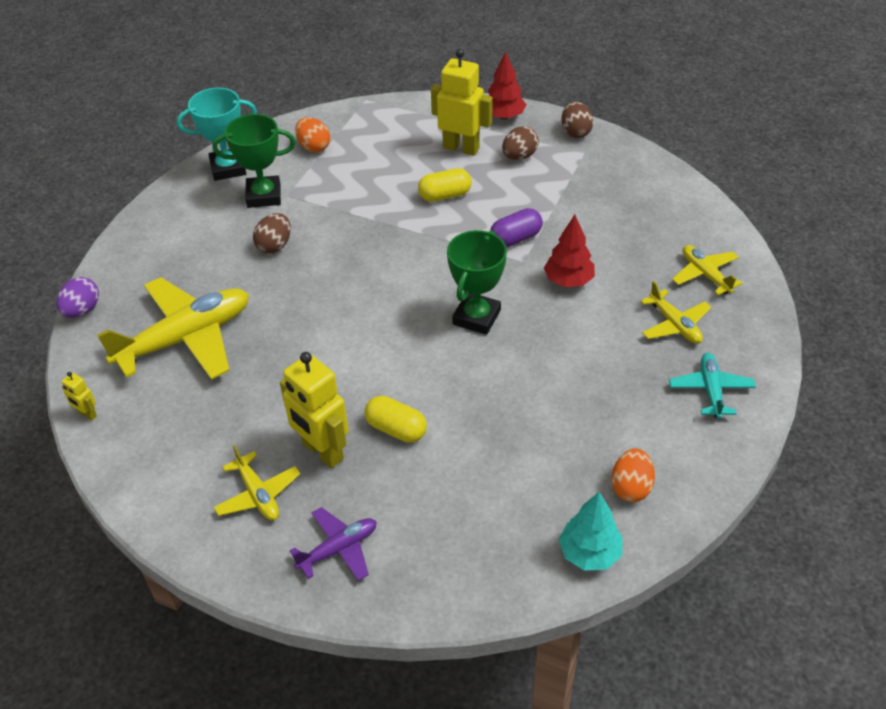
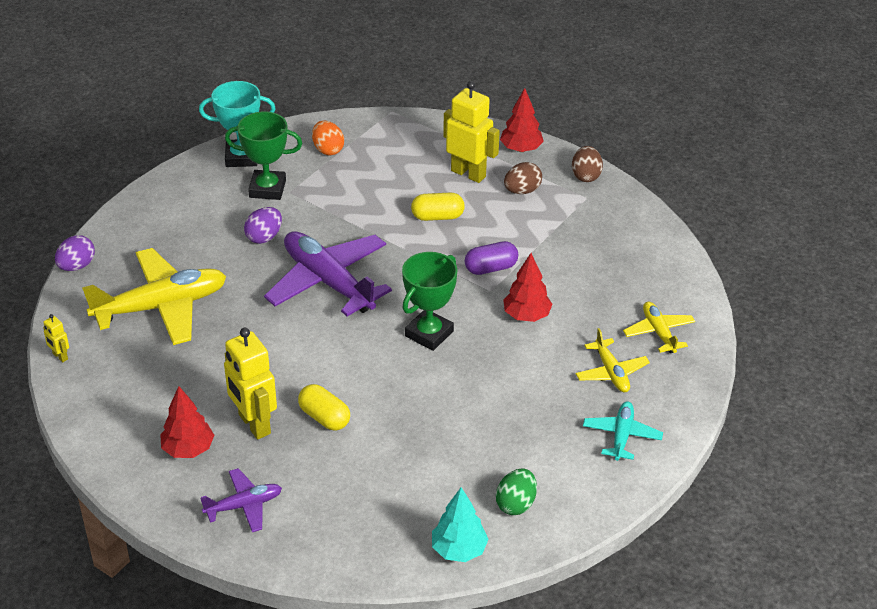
camera: 10 degrees right, 5 degrees down
yellow plane [214,445,300,520] -> red tree [160,386,214,458]
brown egg [253,213,291,253] -> purple egg [244,207,282,244]
orange egg [611,448,655,502] -> green egg [496,468,537,515]
none -> purple plane [264,231,392,316]

